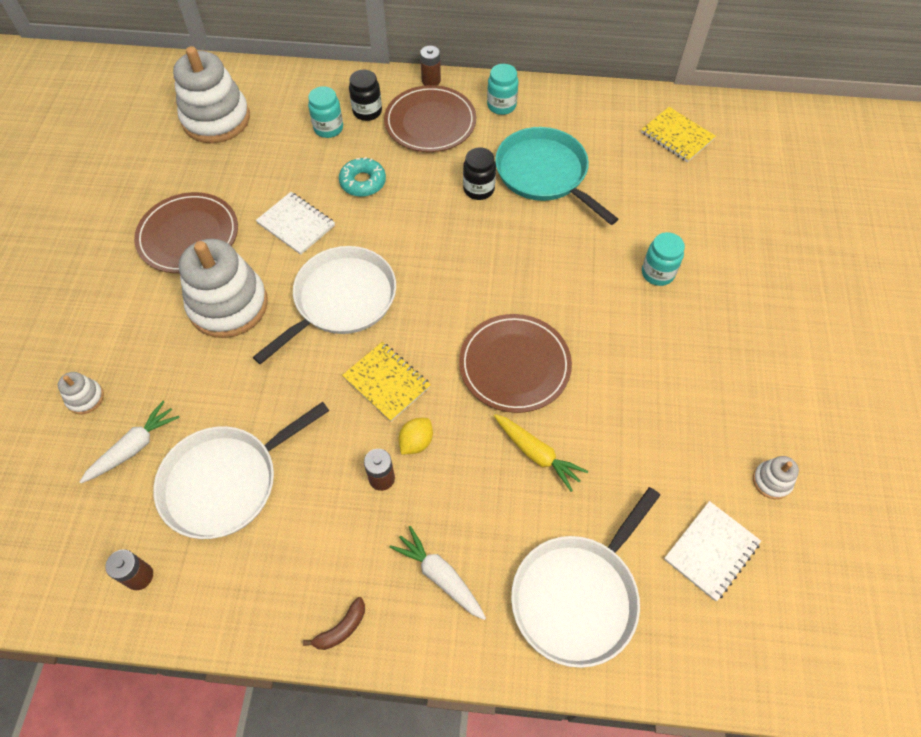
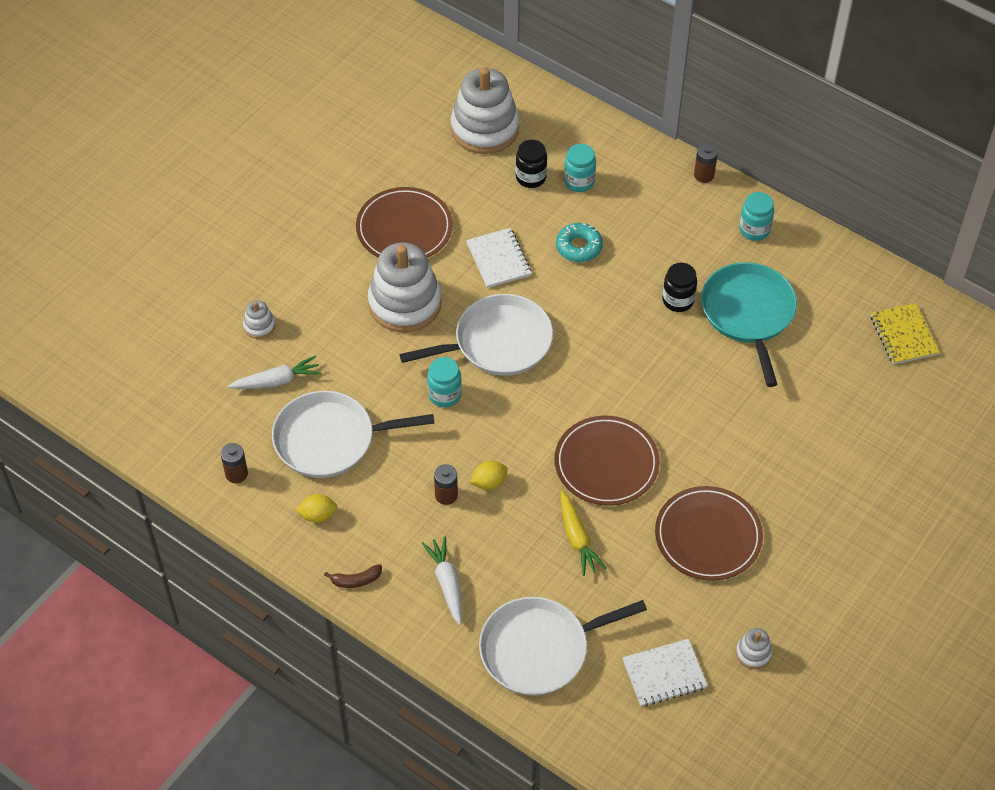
camera: 30 degrees right, 5 degrees down
yellow notebook [342,342,431,422] -> none
black jar [349,70,382,121] -> black jar moved to [516,140,547,188]
brown plate [384,85,476,152] -> brown plate moved to [655,486,763,581]
turquoise jar [642,232,685,286] -> turquoise jar moved to [427,357,462,407]
none -> yellow lemon [296,494,337,523]

